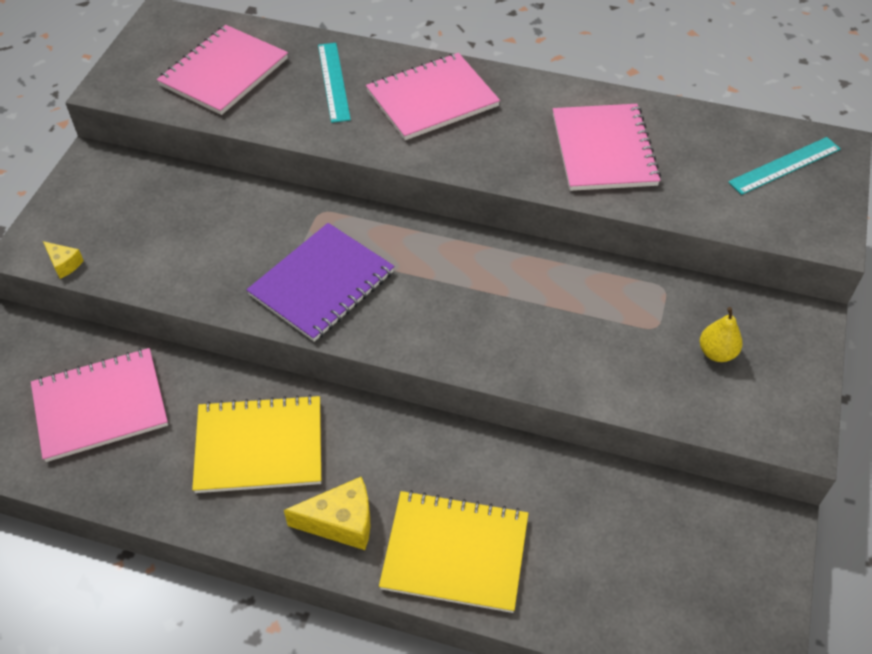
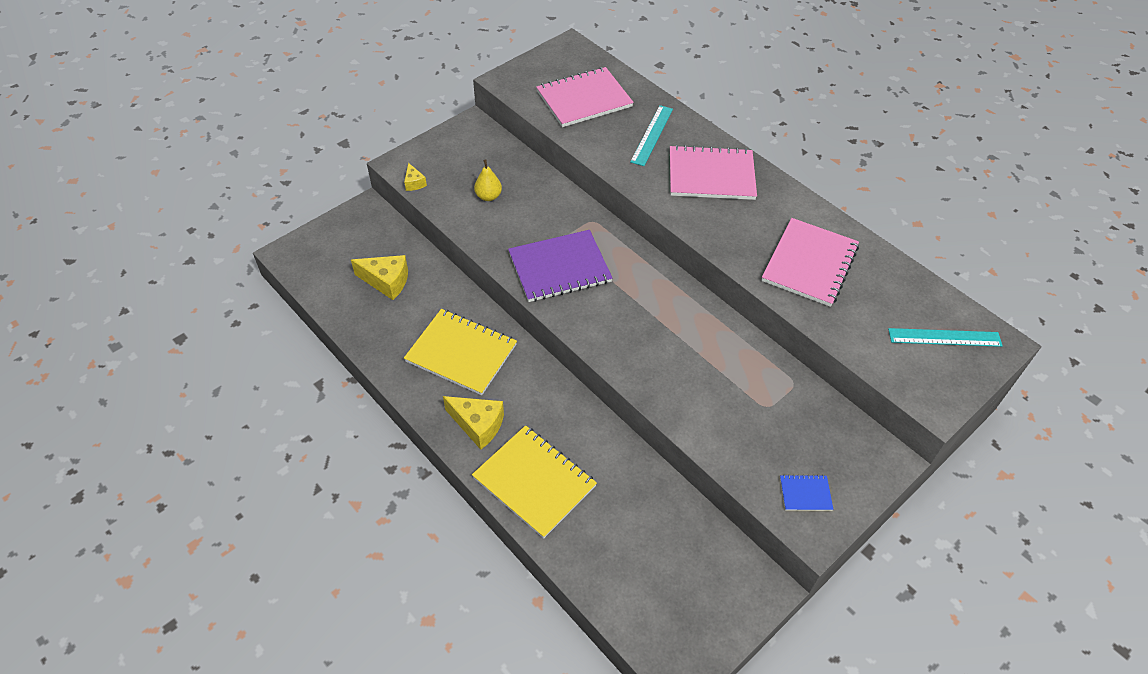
camera: 30 degrees right, 0 degrees up
pink notebook [31,348,168,462] -> yellow cheese [351,255,408,300]
yellow pear [700,307,742,362] -> yellow pear moved to [474,159,502,201]
none -> blue notebook [780,475,833,511]

